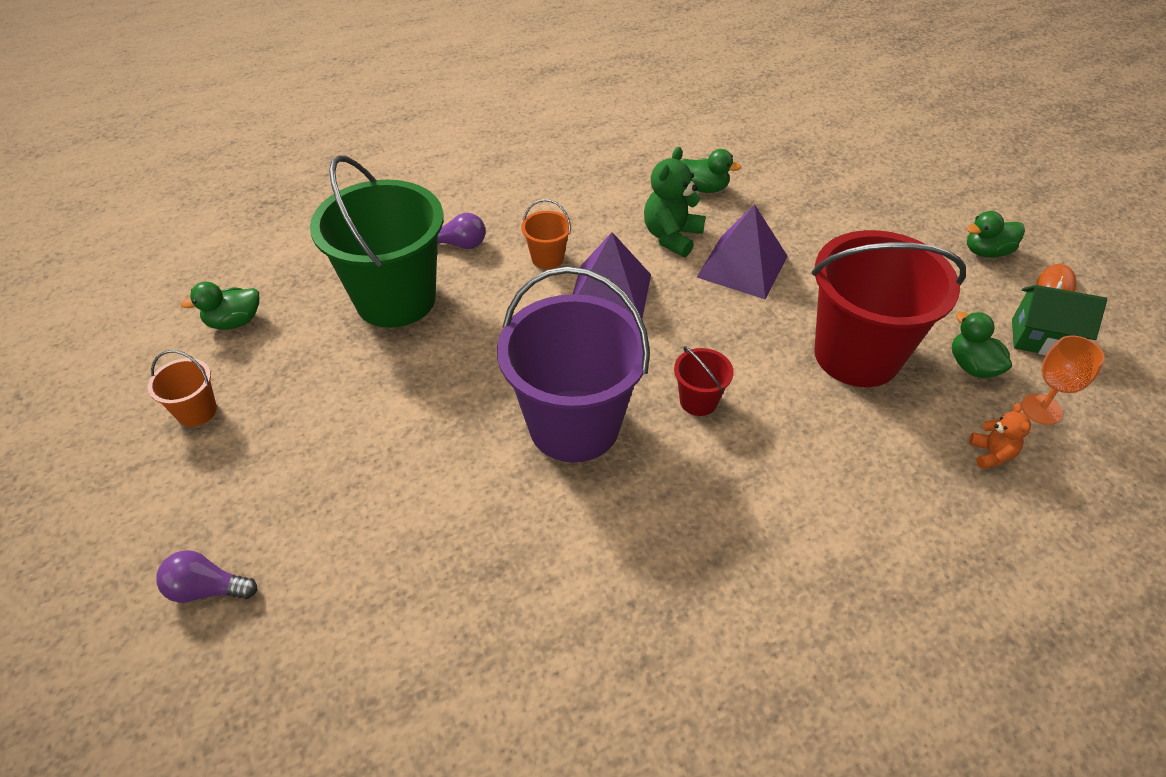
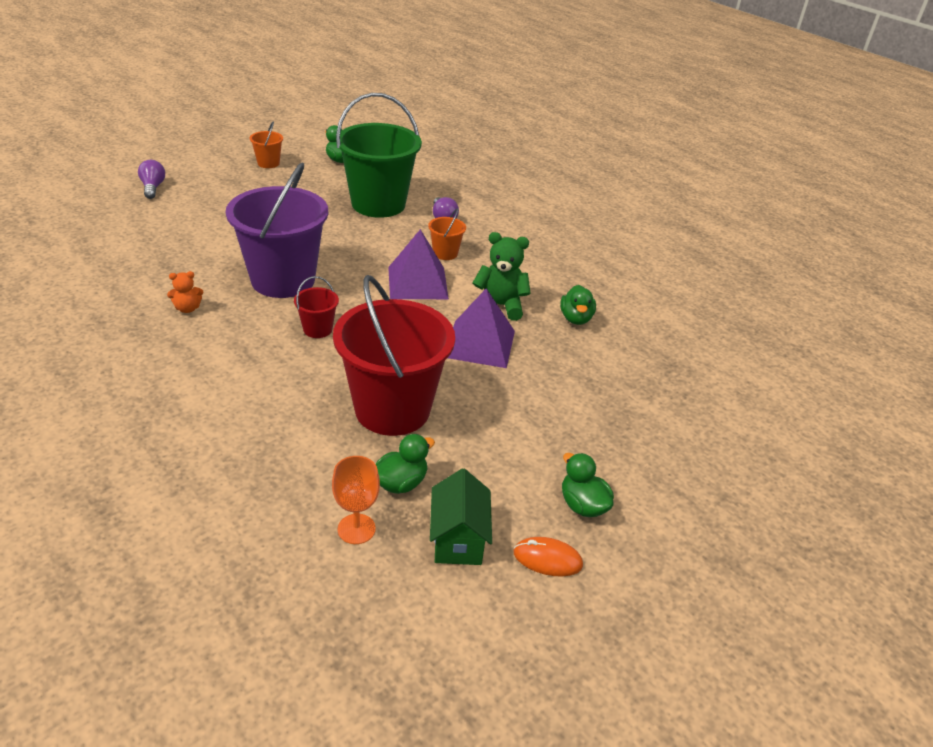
camera: 70 degrees right, 10 degrees down
orange teddy bear [969,403,1031,469] -> orange teddy bear moved to [167,271,203,313]

